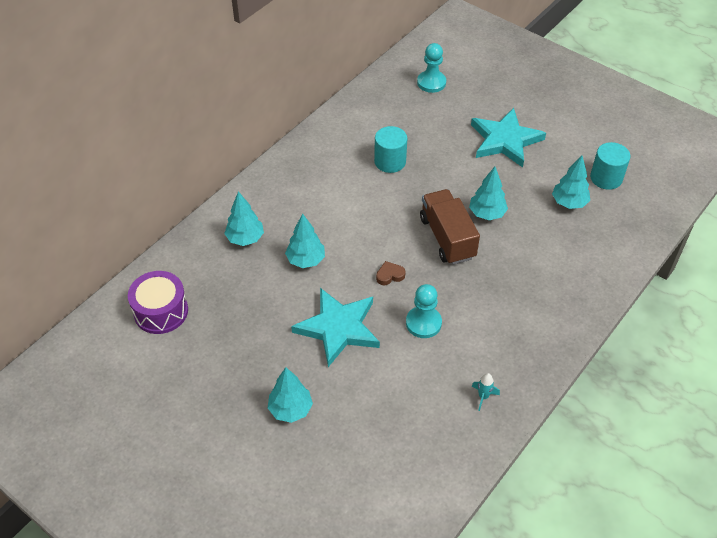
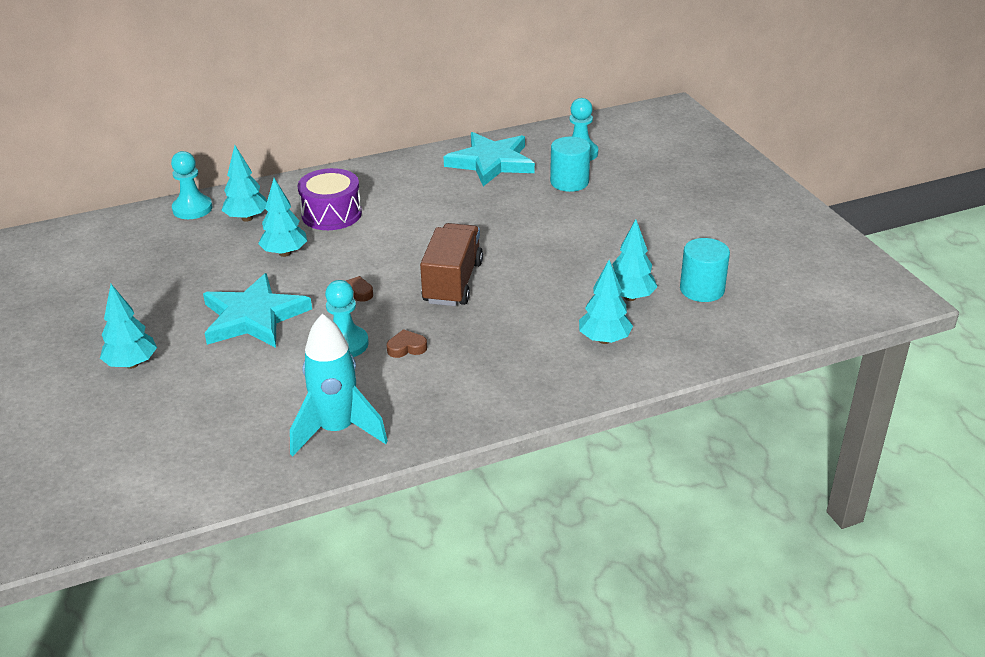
camera: 30 degrees right, 15 degrees down
purple drum [128,271,188,334] -> purple drum moved to [298,168,362,230]
turquoise cylinder [374,126,407,173] -> turquoise cylinder moved to [550,137,591,192]
turquoise tree [469,167,508,220] -> turquoise tree moved to [579,260,633,344]
turquoise star [471,108,546,168] -> turquoise star moved to [444,132,535,186]
turquoise rocket [472,373,500,411] -> turquoise rocket [290,314,388,456], size x2.44
none -> turquoise pawn [171,151,212,219]
none -> brown heart [387,329,427,358]

